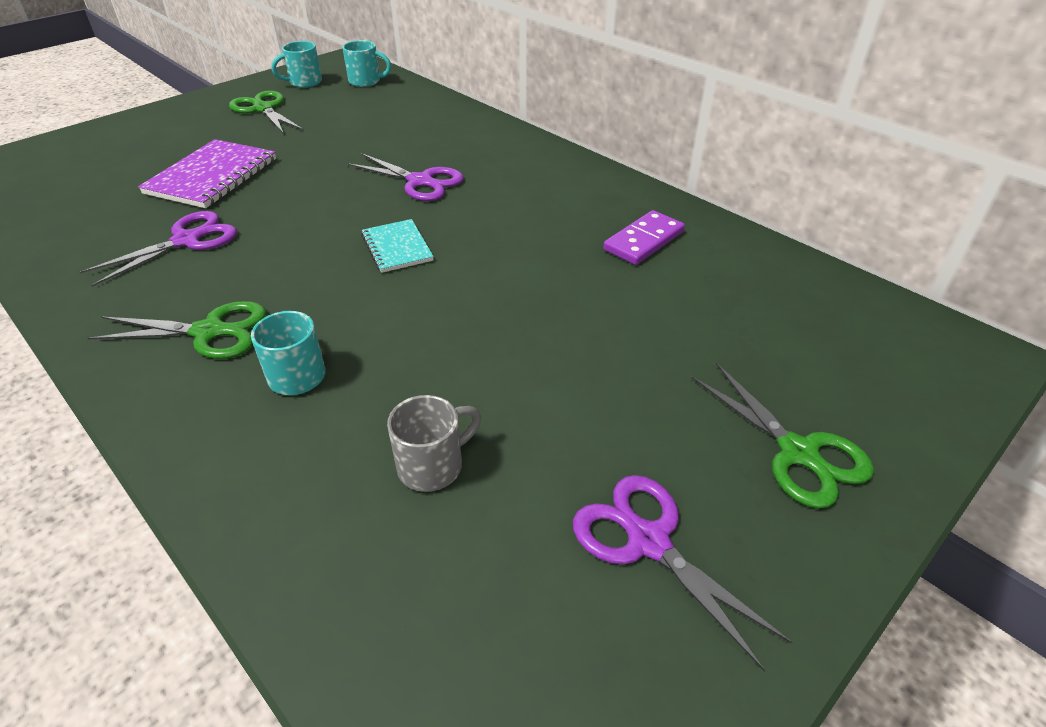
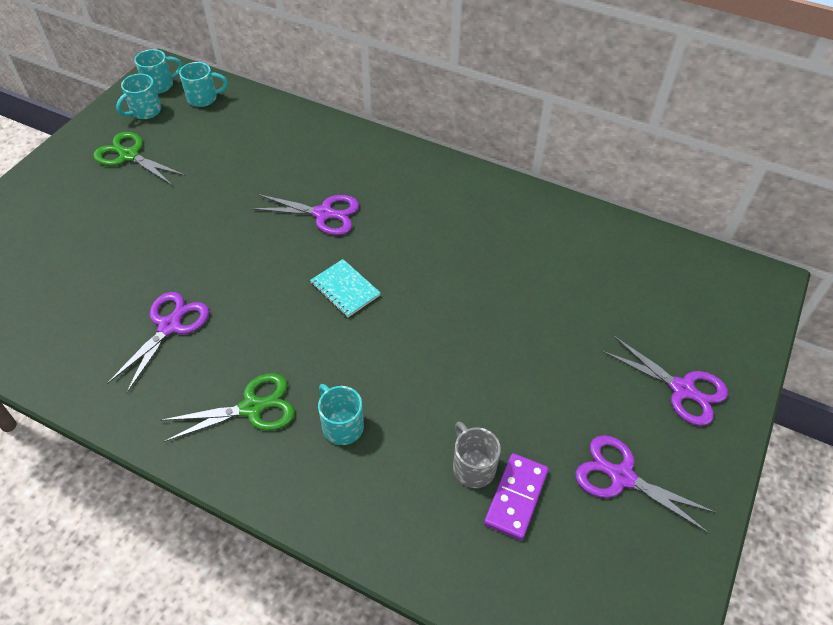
camera: 20 degrees left, 10 degrees up
purple notebook [138,139,276,208] -> none
grey mug [387,395,481,492] -> grey mug turned 60 degrees counterclockwise [453,422,501,488]
purple domino [603,210,685,265] -> purple domino moved to [484,453,549,540]
green scissors [691,363,874,509] -> purple scissors [602,336,728,426]
none -> turquoise mug [134,49,183,94]

